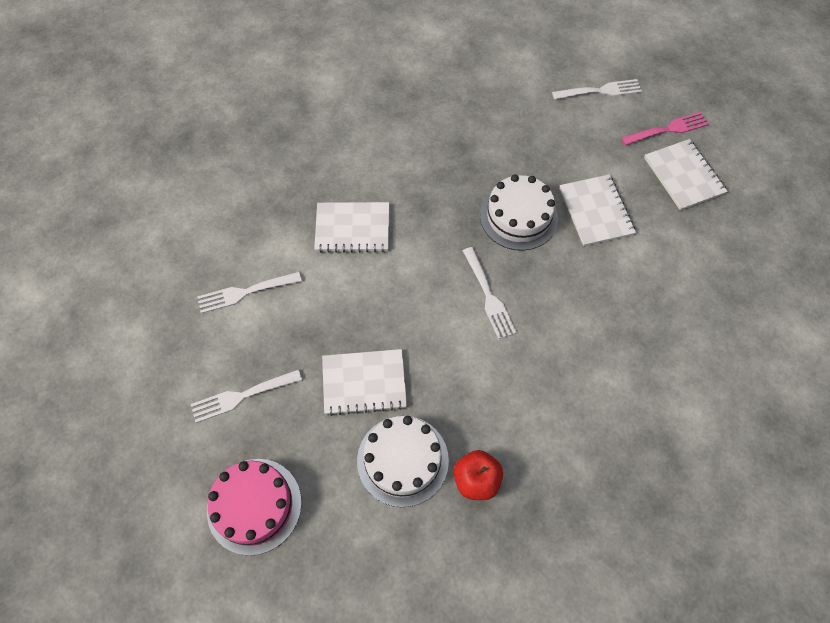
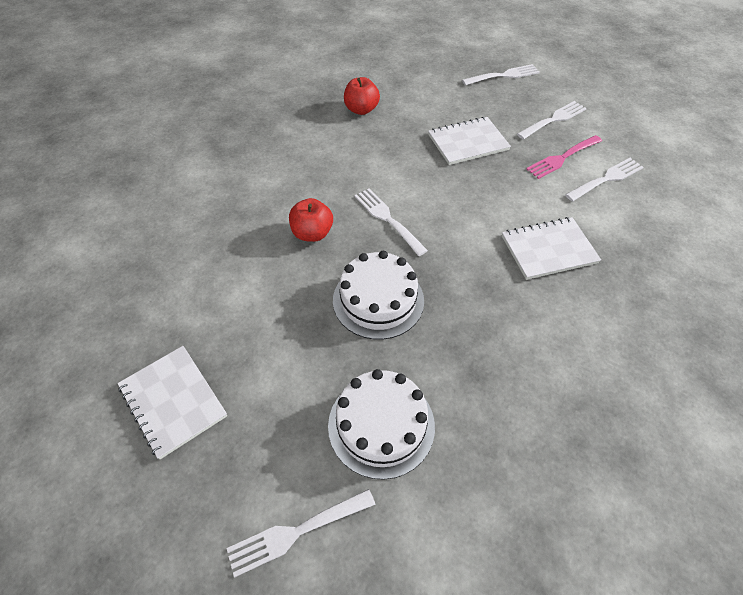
camera: 165 degrees right, 10 degrees down
pink cake [207,459,302,556] -> white fork [462,64,540,86]
white cake [357,416,449,507] -> white cake moved to [328,369,435,480]
white notebook [559,174,636,246] -> none
pink fork [621,112,709,146] -> pink fork moved to [526,135,602,179]
none -> red apple [289,198,333,242]

